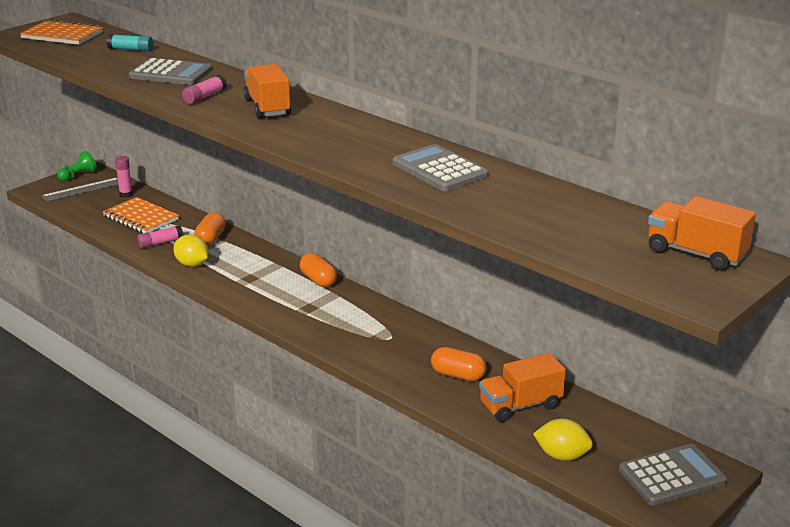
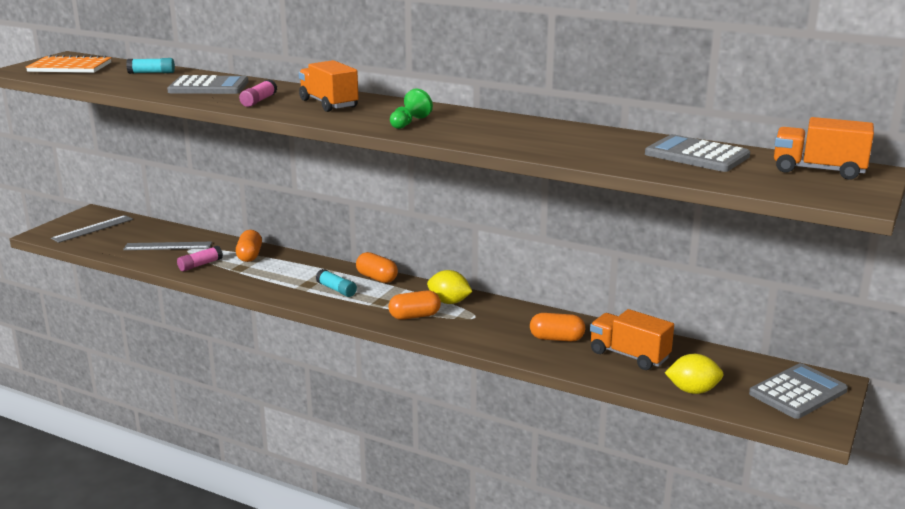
camera: 15 degrees left, 5 degrees down
green pawn [57,151,97,181] -> green pawn moved to [390,88,433,129]
orange notebook [103,197,179,233] -> grey ruler [123,242,212,250]
pink glue stick [115,156,133,197] -> none
yellow lemon [173,234,209,267] -> yellow lemon moved to [427,270,472,304]
grey calculator [392,144,489,191] -> grey calculator moved to [645,134,750,172]
orange truck [479,353,566,422] -> orange truck turned 75 degrees clockwise [590,309,674,370]
none -> turquoise glue stick [316,269,357,297]
none -> orange capsule [388,290,441,320]

